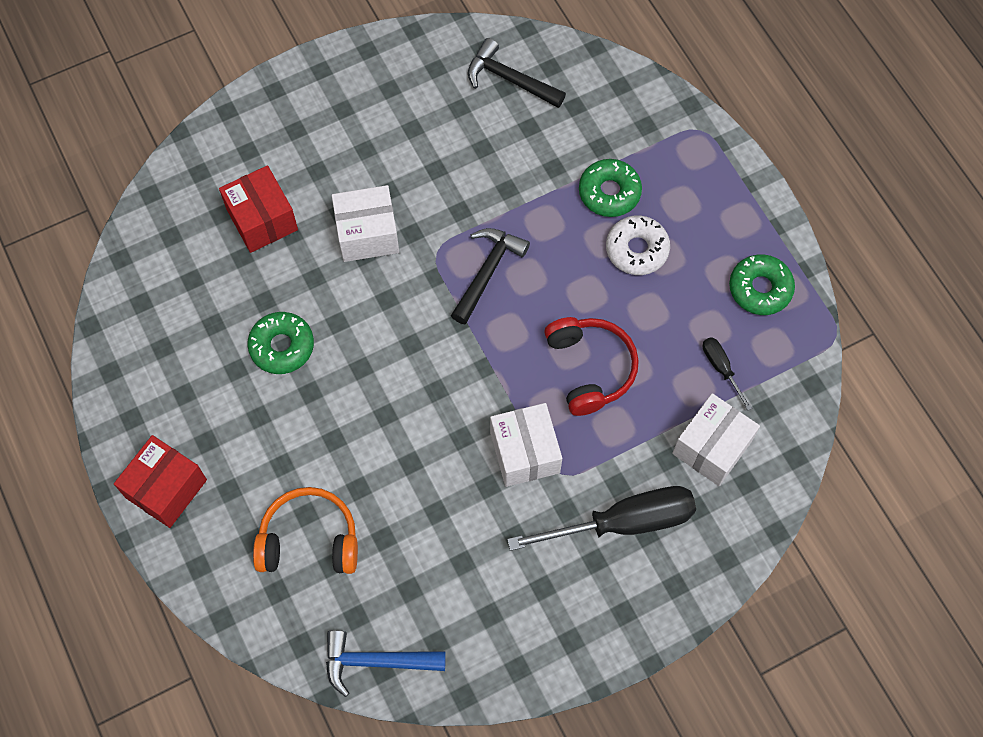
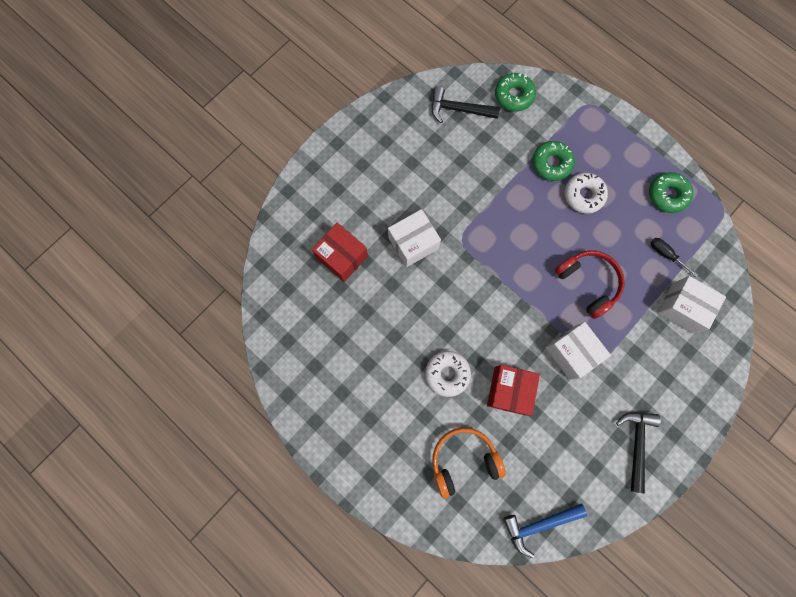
camera: 20 degrees left, 10 degrees up
red box [114,435,207,528] -> red box moved to [487,365,540,416]
green donut [247,312,314,374] -> green donut moved to [495,73,536,112]
black hammer [451,228,530,324] -> black hammer moved to [616,412,661,493]
black screwdriver [507,486,696,551] -> none
white box [672,393,760,486] -> white box turned 75 degrees counterclockwise [657,276,726,333]
none -> white donut [425,351,471,397]

